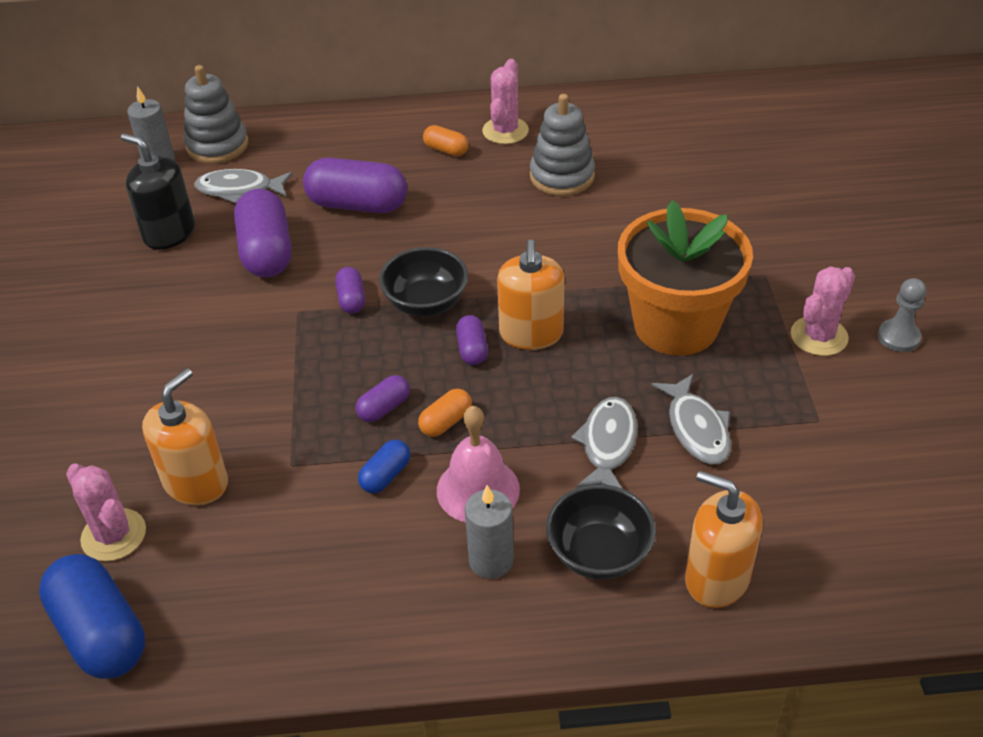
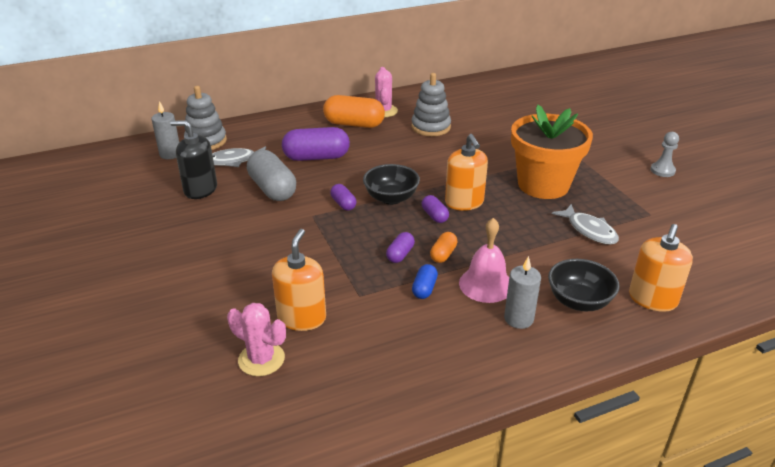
camera: 20 degrees left, 10 degrees down
blue capsule [39,554,145,679] -> none
purple capsule [234,189,291,277] -> grey capsule [247,150,296,201]
orange capsule [423,125,469,156] -> orange capsule [323,95,385,128], size x2.01
grey fish [571,397,637,488] -> none
orange soap dispenser [685,471,763,608] -> orange soap dispenser turned 75 degrees counterclockwise [629,224,693,312]
pink cactus [791,266,855,356] -> none

